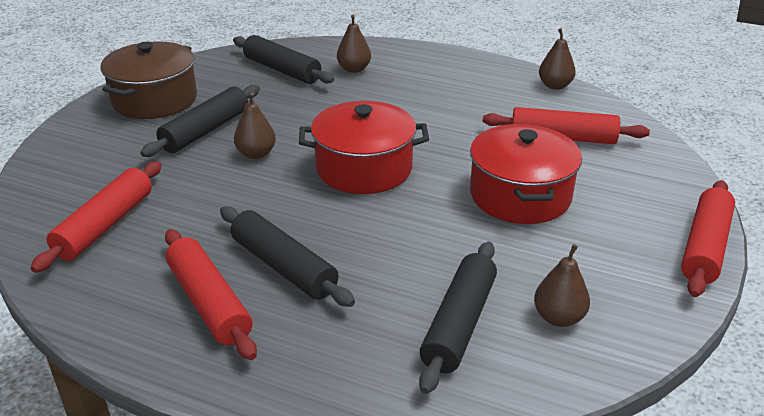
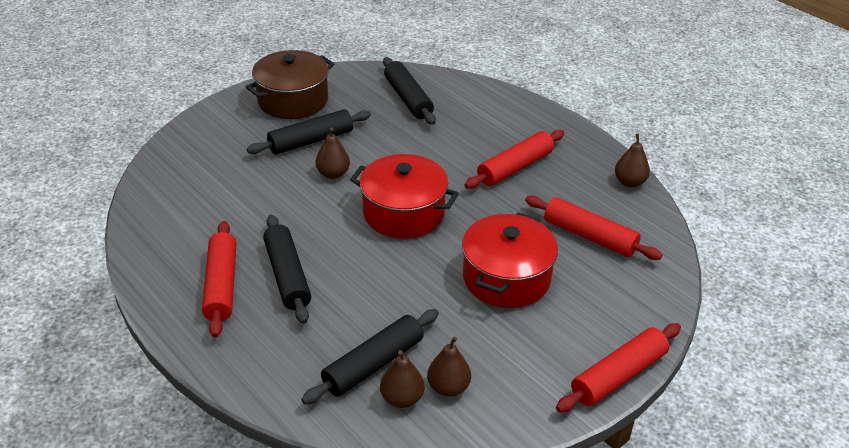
camera: 25 degrees right, 5 degrees up
red rolling pin [31,161,162,273] -> red rolling pin moved to [465,130,564,189]
brown pear [337,15,371,73] -> brown pear moved to [380,350,424,408]

